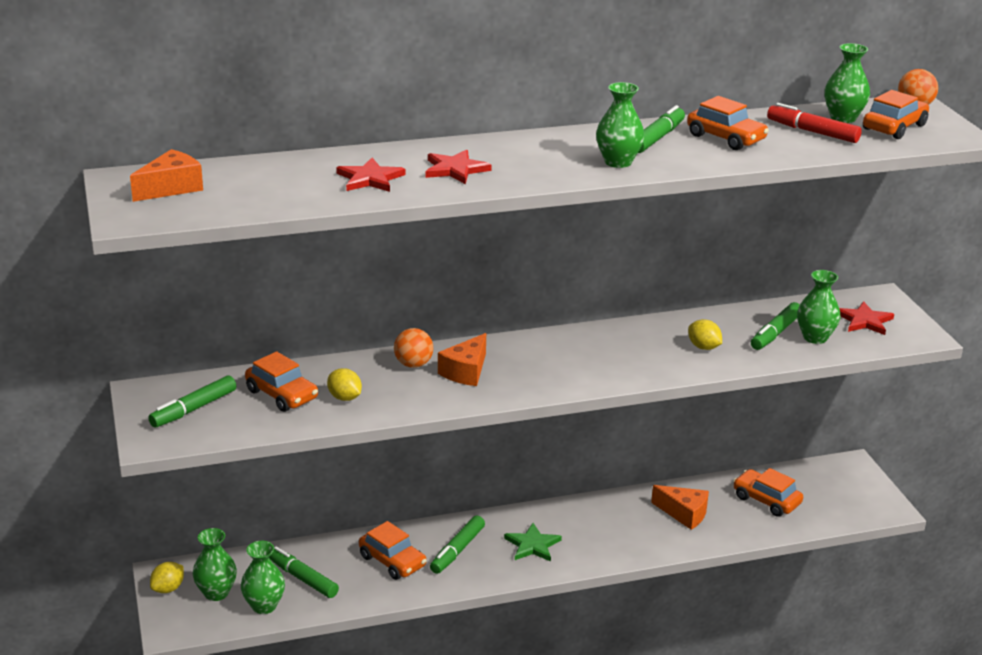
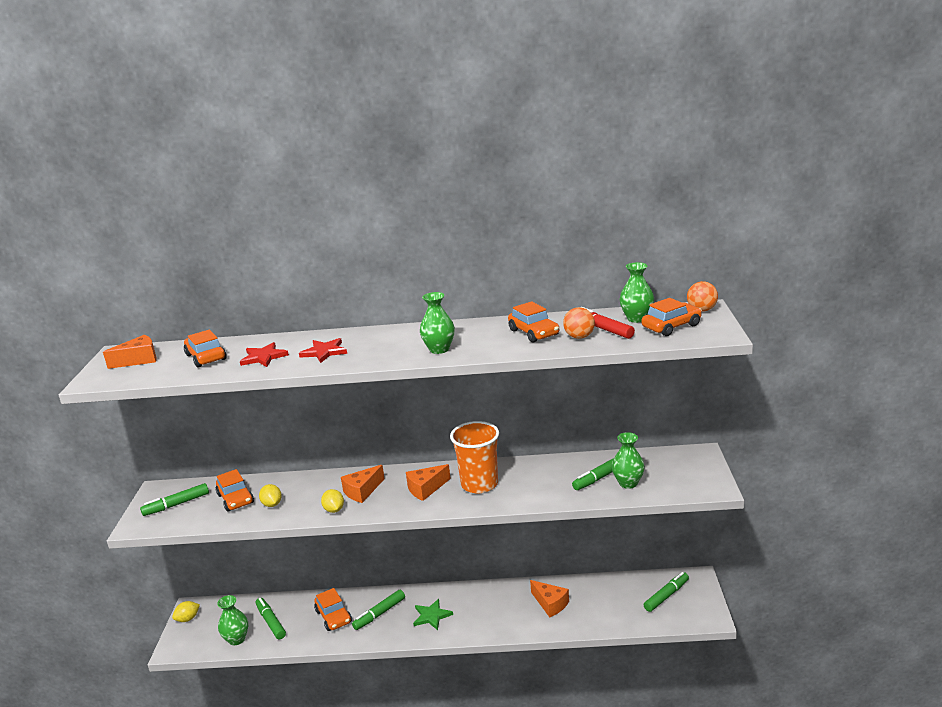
camera: 20 degrees right, 5 degrees down
green vase [193,528,237,601] -> none
orange ball [394,328,433,368] -> orange ball moved to [563,307,595,339]
green marker [638,105,685,153] -> green marker moved to [644,572,689,612]
yellow lemon [688,319,722,350] -> yellow lemon moved to [321,489,344,513]
orange car [733,468,803,517] -> orange car moved to [184,329,227,368]
red star [839,301,894,335] -> none
none -> orange cheese [406,464,451,501]
none -> orange cup [450,421,499,493]

